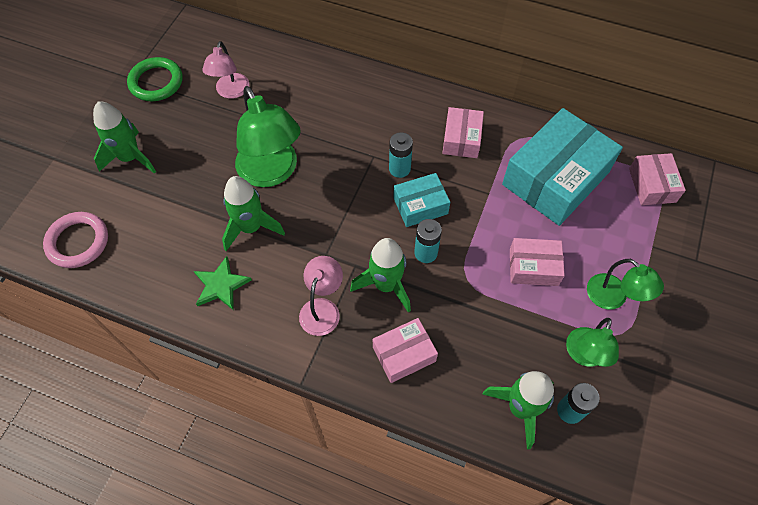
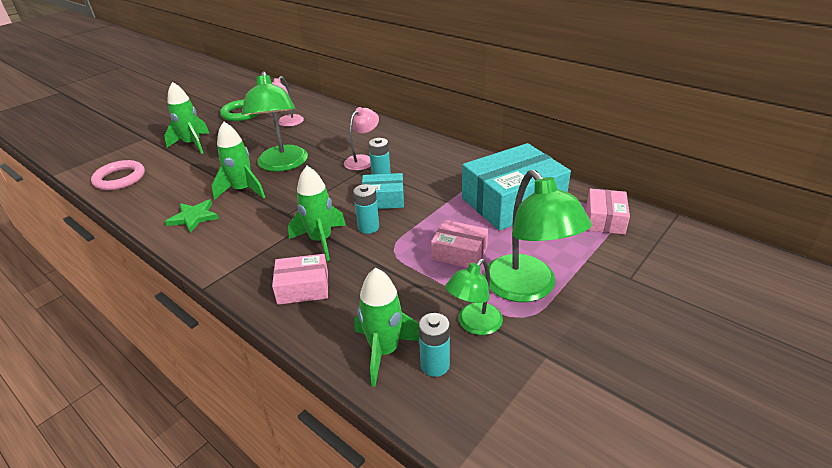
camera: 20 degrees right, 25 degrees down
pink lamp [299,256,343,336] -> pink lamp moved to [344,107,379,171]
pink box [442,107,484,158] -> none
green lamp [587,259,664,310] -> green lamp [484,170,592,302], size x1.72

